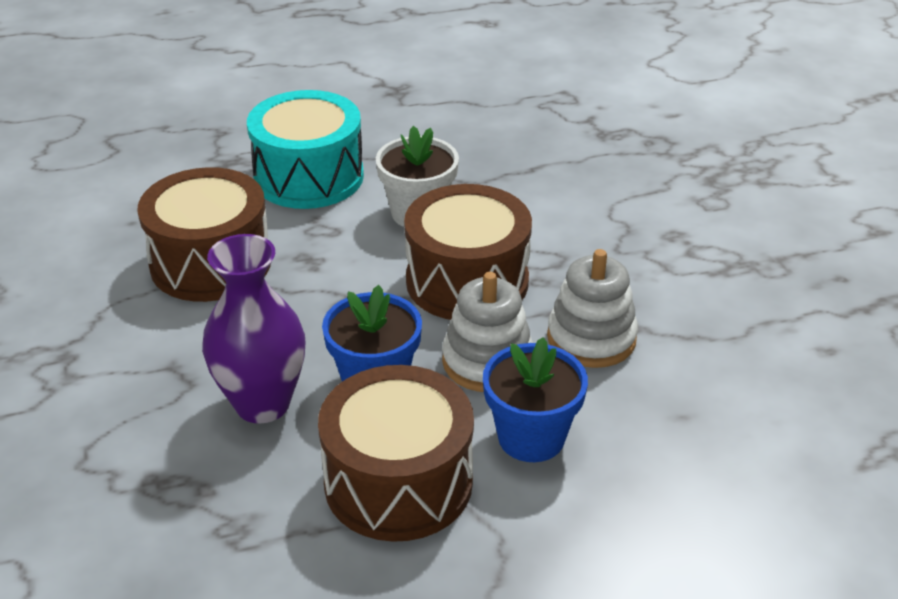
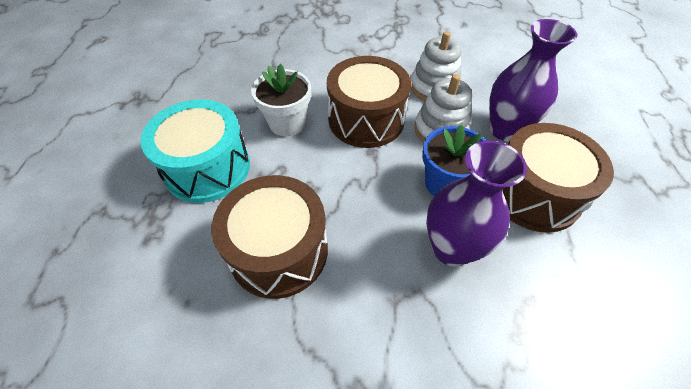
camera: 70 degrees left, 15 degrees up
blue flower pot [483,337,588,462] -> purple vase [489,19,577,141]

